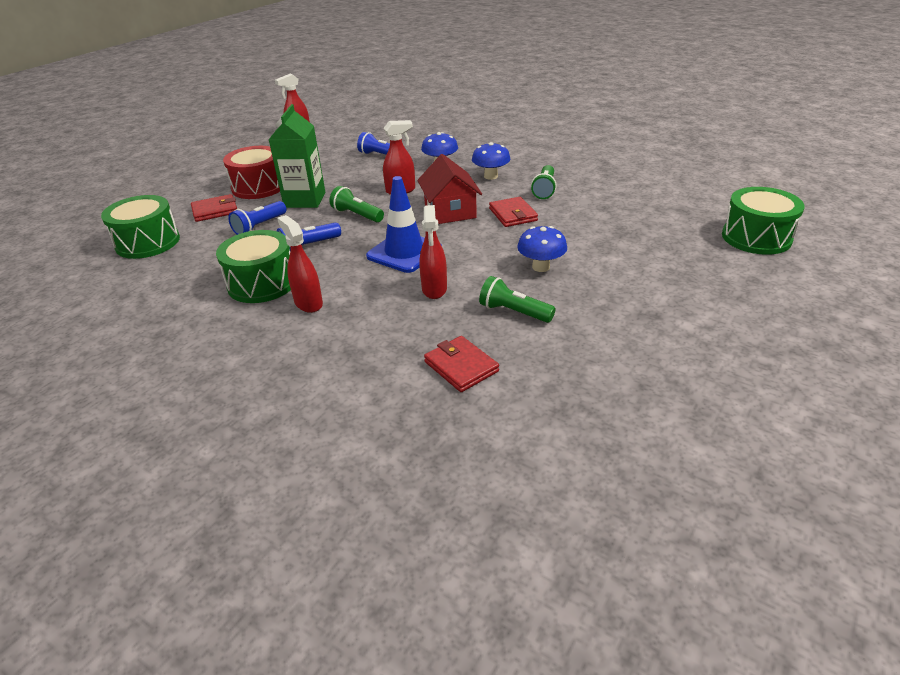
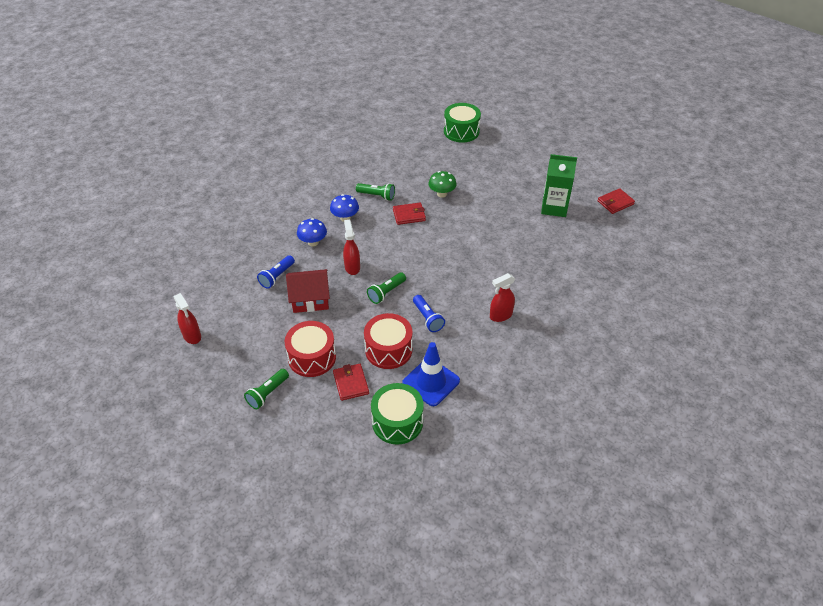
camera: 85 degrees left, 10 degrees up
green drum [216,230,291,303] -> none
blue flashlight [228,201,287,235] -> red drum [364,313,412,369]
green carton [269,104,325,208] -> green carton moved to [541,154,577,217]
blue traffic cone [366,176,442,273] -> blue traffic cone moved to [402,342,460,406]
red house [417,154,482,224] -> red house moved to [286,269,330,313]
red spray bottle [419,205,447,299] -> none
red wallet [424,336,499,392] -> red wallet moved to [597,188,635,214]
green flashlight [479,276,556,323] -> green flashlight moved to [244,369,289,409]
blue mushroom [517,226,567,272] -> none
none -> green mushroom [428,171,457,198]

